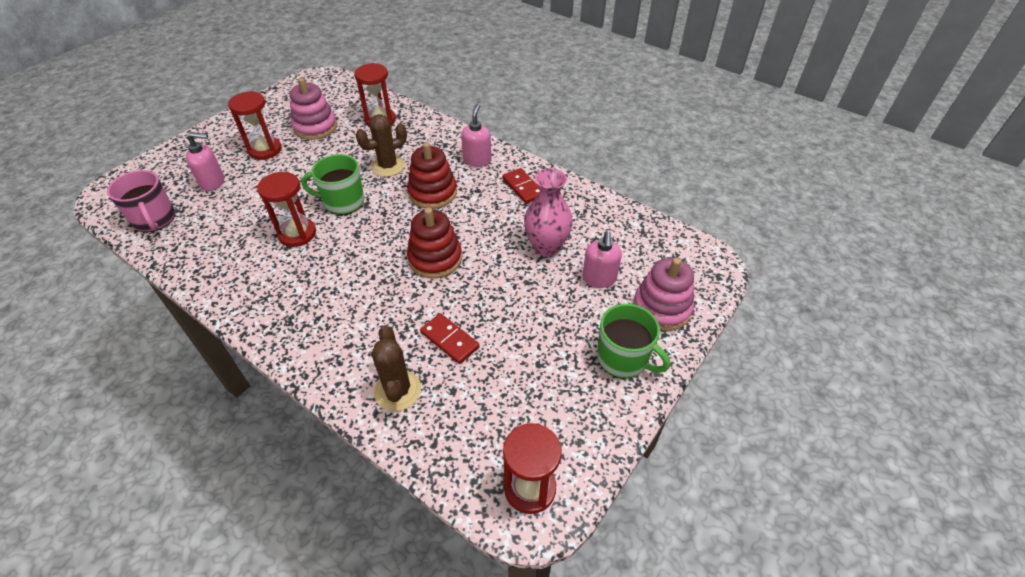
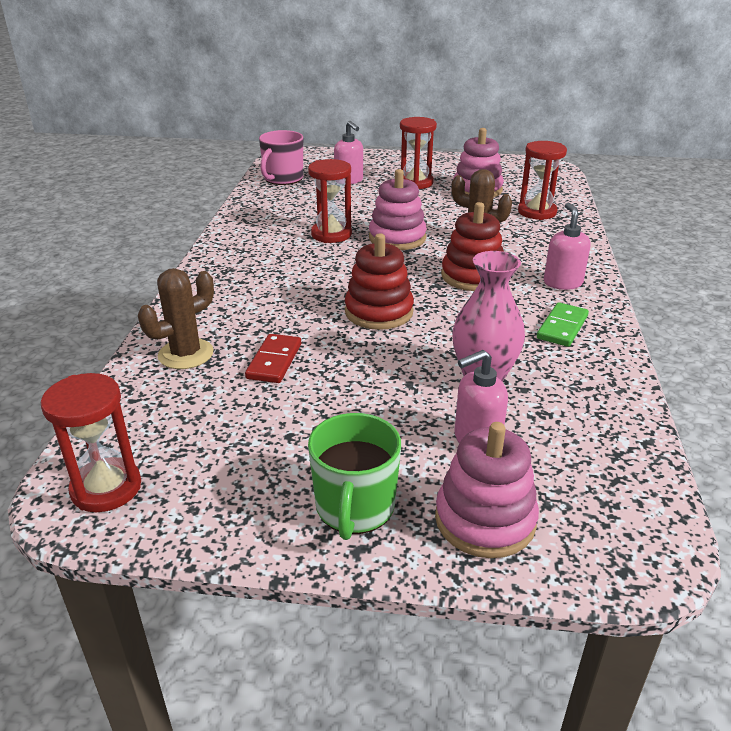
camera: 60 degrees right, 15 degrees down
green mug [301,154,364,215] -> pink stacking toy [369,169,427,250]
pink soap dispenser [461,104,491,167] -> pink soap dispenser turned 75 degrees counterclockwise [544,203,591,290]
red domino [502,168,541,204] -> green domino [537,302,589,347]

